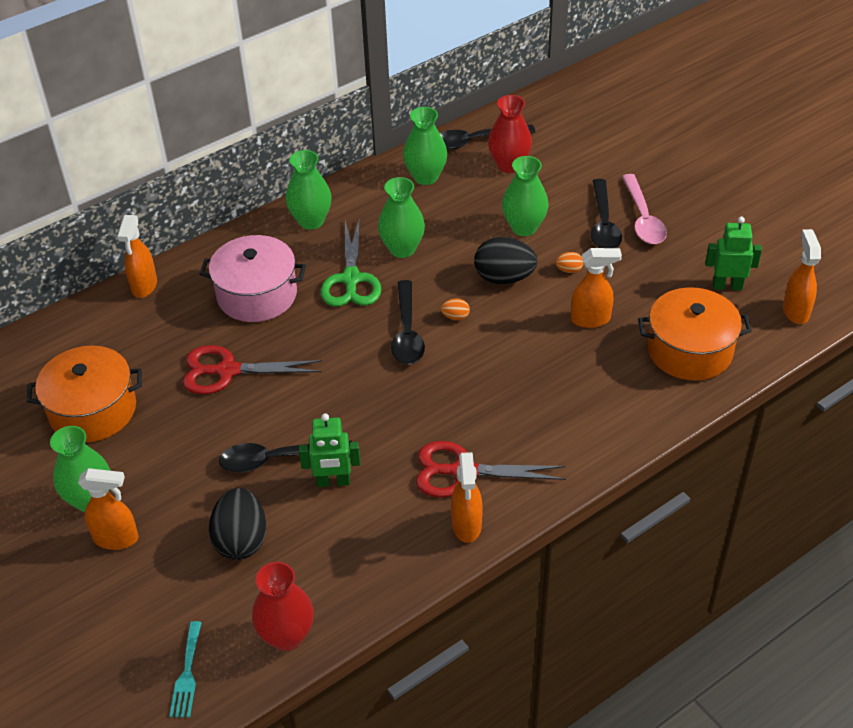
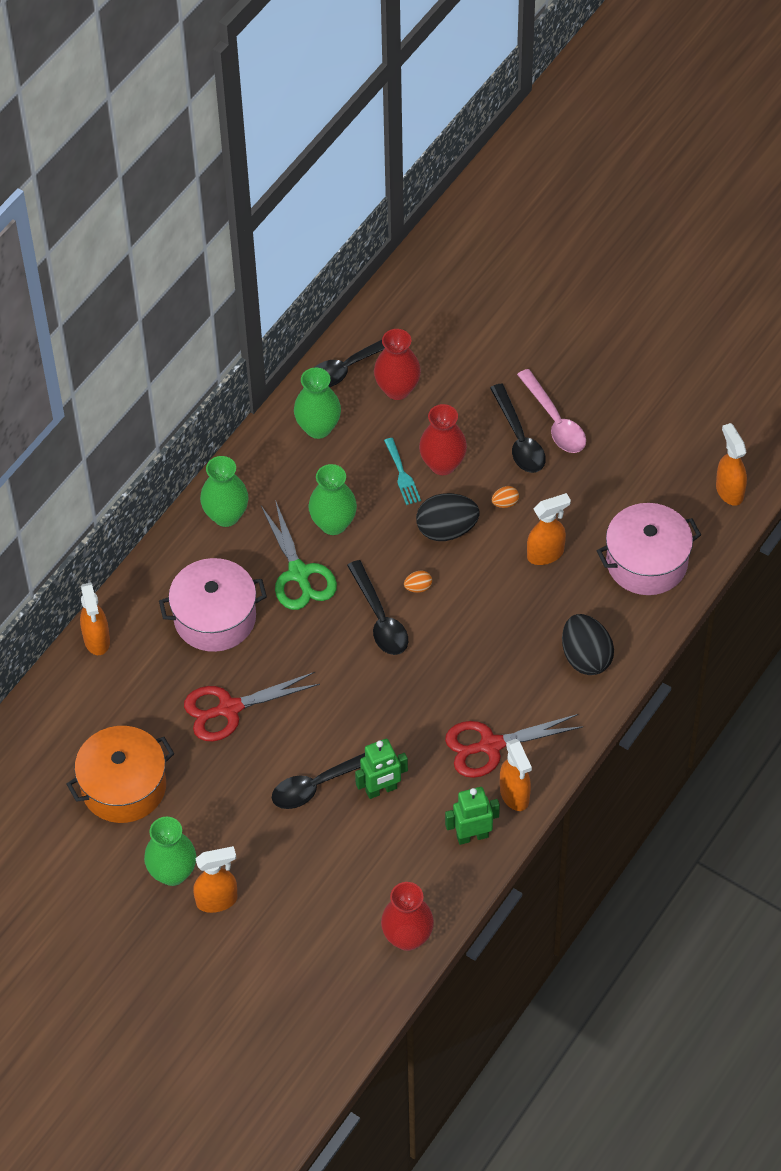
camera: 20 degrees left, 10 degrees up
turquoise fork [169,621,202,718] -> turquoise fork moved to [384,438,421,505]
black egg [209,488,266,560] -> black egg moved to [562,614,614,675]
green vase [502,156,548,236] -> red vase [419,404,467,475]
orange pot [638,287,752,381] -> pink pot [597,503,701,595]
green robot [705,216,762,290] -> green robot moved to [445,787,500,845]

